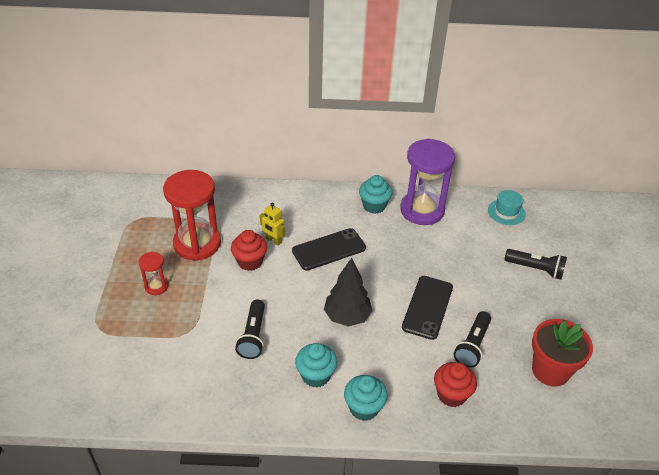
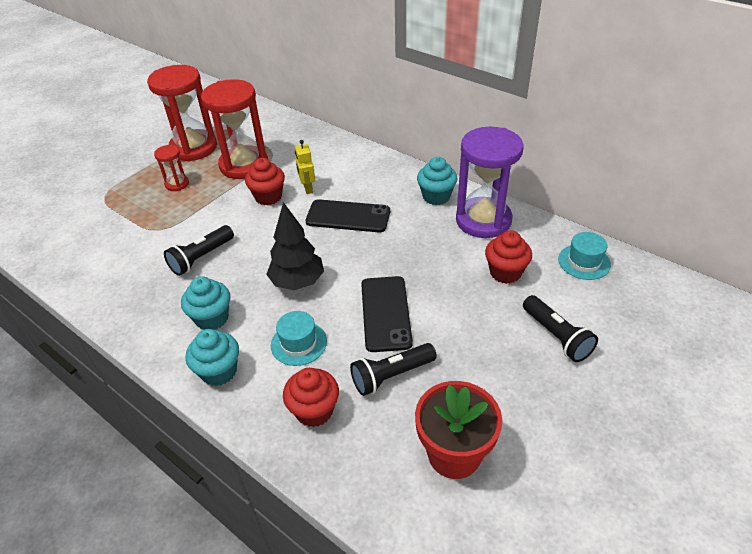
camera: 40 degrees right, 0 degrees up
black phone [402,276,453,340] -> black phone turned 60 degrees counterclockwise [361,276,413,352]
none -> red hourglass [147,65,217,162]
none -> turquoise hat [271,311,327,366]
none -> red cupcake [485,230,532,284]

